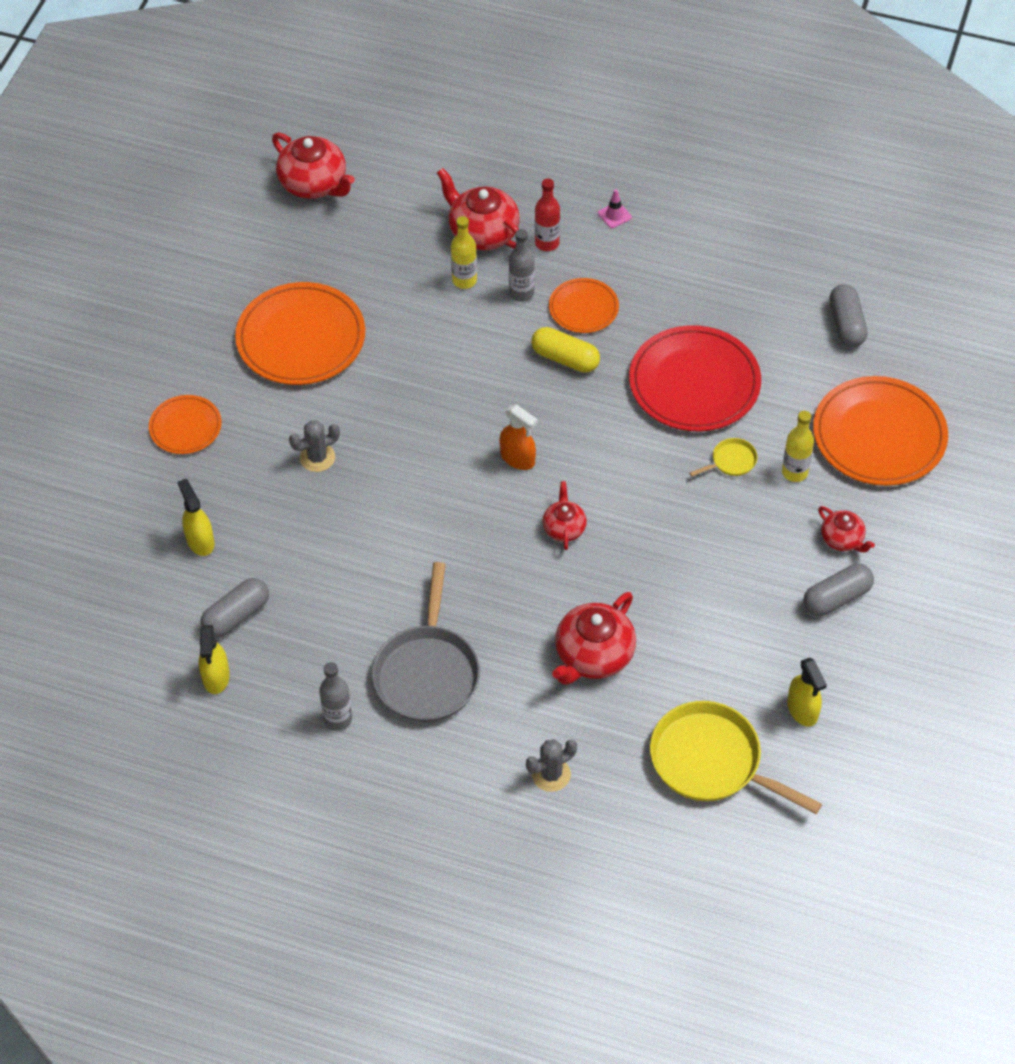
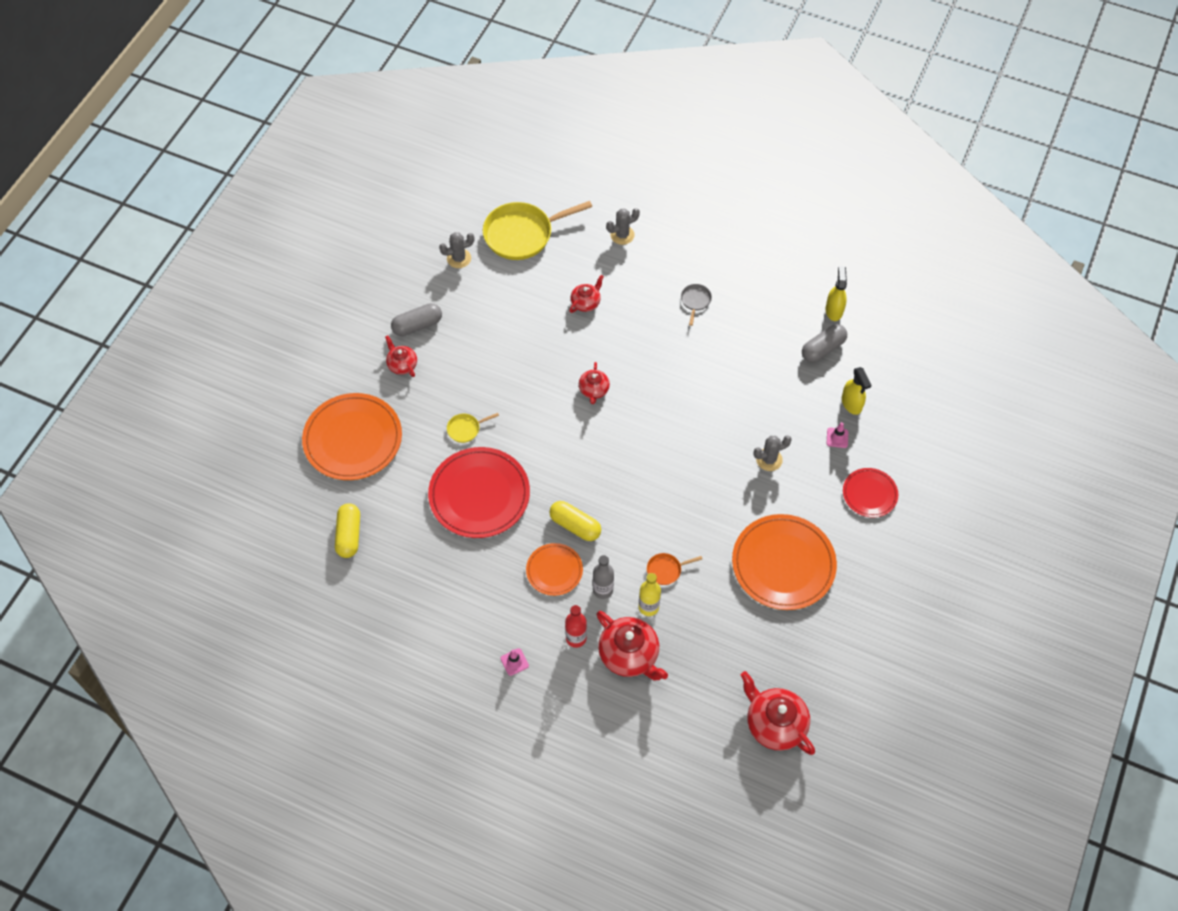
camera: 175 degrees left, 5 degrees up
orange plate [149,395,222,454] -> red plate [843,468,898,517]
grey bottle [319,662,352,731] -> none
grey pan [372,562,480,722] -> grey pan [681,284,712,326], size x0.44
orange spray bottle [499,404,538,470] -> none
red teapot [552,592,636,685] -> red teapot [569,275,604,313], size x0.57
yellow pan [650,701,822,814] -> yellow pan turned 120 degrees clockwise [483,201,592,260]
yellow bottle [782,411,814,482] -> none
yellow spray bottle [787,658,827,727] -> grey cactus [439,232,475,268]
grey capsule [829,284,868,347] -> yellow capsule [335,503,360,558]
none -> orange pan [647,553,702,585]
none -> pink traffic cone [827,422,848,448]

